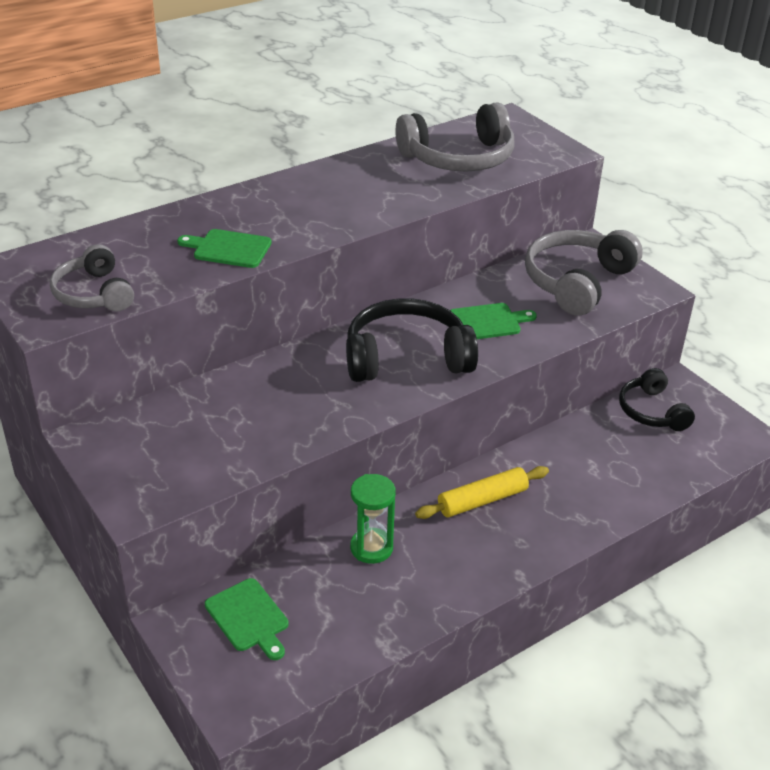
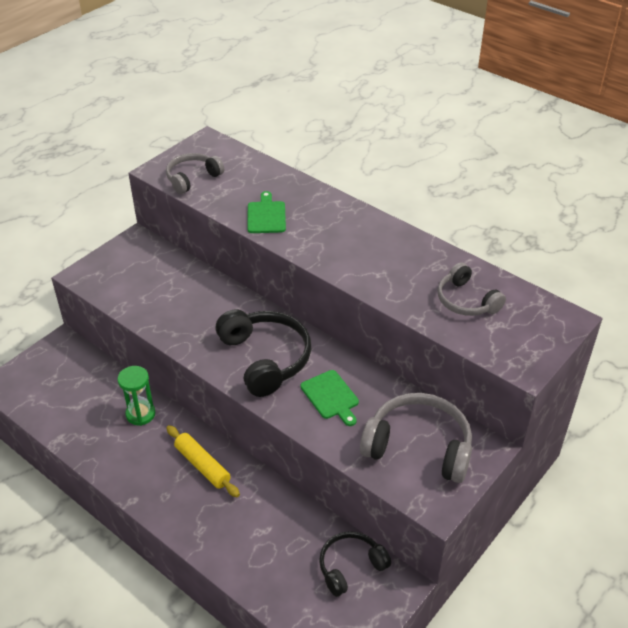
camera: 75 degrees right, 5 degrees up
green cutting board [205,578,288,660] -> none
grey headphones [395,102,515,172] -> grey headphones [438,262,506,316], size x0.62

